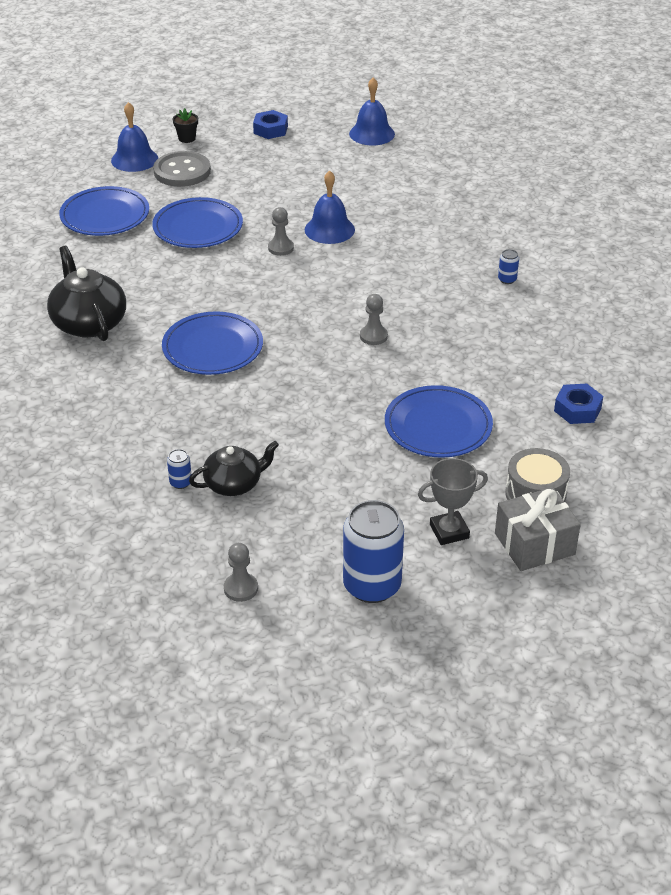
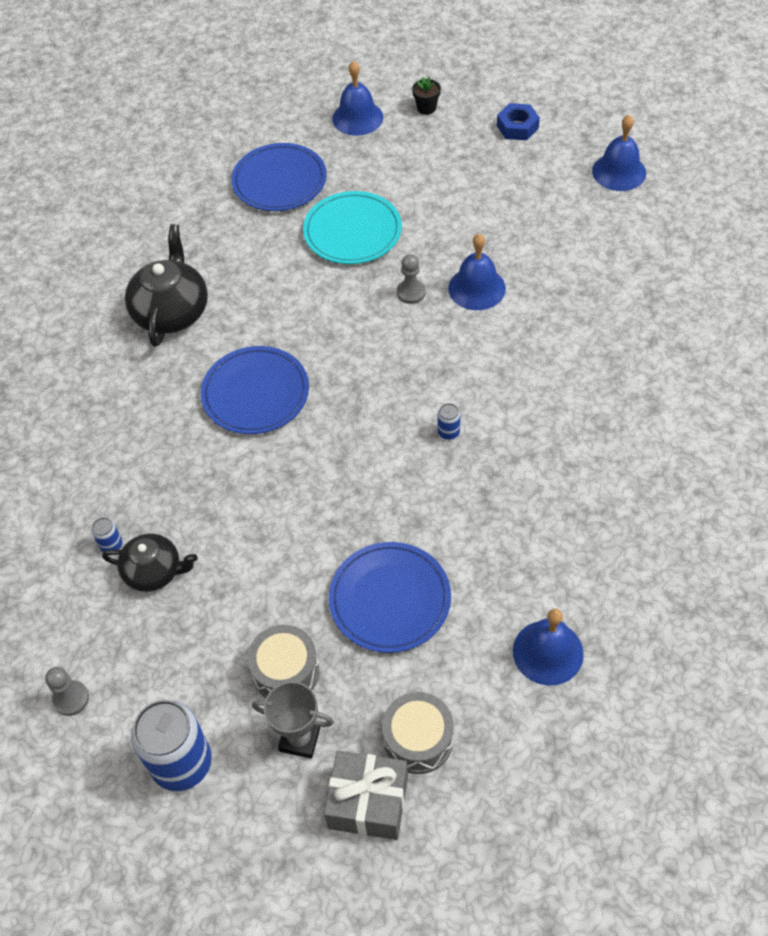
camera: 35 degrees right, 15 degrees up
blue plate [152,197,243,248] -> turquoise plate [303,191,402,264]
grey button [153,151,211,187] -> none
grey pawn [360,294,388,345] -> none
blue can [498,249,519,284] -> blue can moved to [438,403,460,440]
blue nut [554,384,603,424] -> blue bell [513,609,584,685]
none -> grey drum [248,625,319,698]

